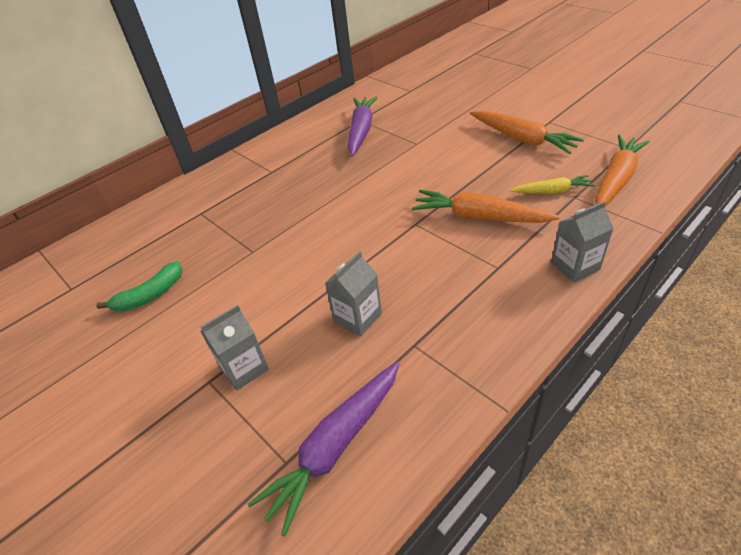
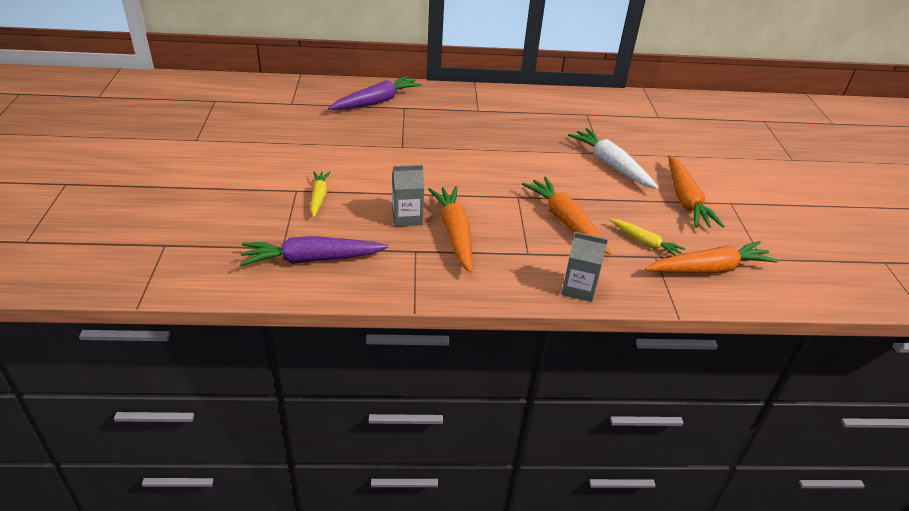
camera: 35 degrees right, 5 degrees down
green banana [96,261,183,312] -> none
grey carton [200,305,269,391] -> yellow carrot [311,171,331,217]
purple carrot [348,97,378,156] -> purple carrot moved to [328,76,422,110]
none -> orange carrot [428,186,472,273]
none -> white carrot [568,128,658,189]

